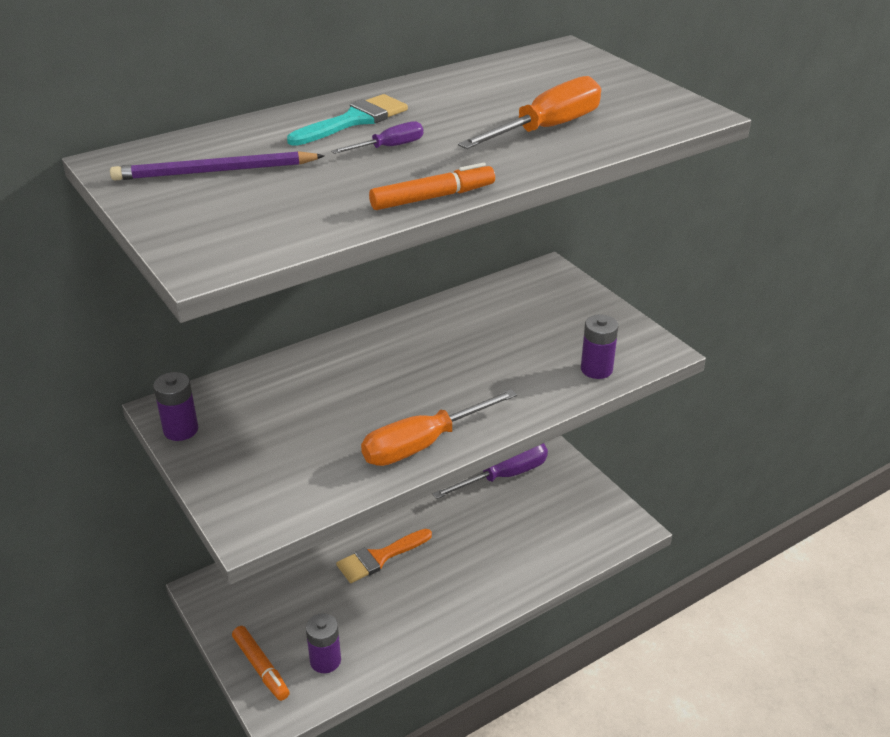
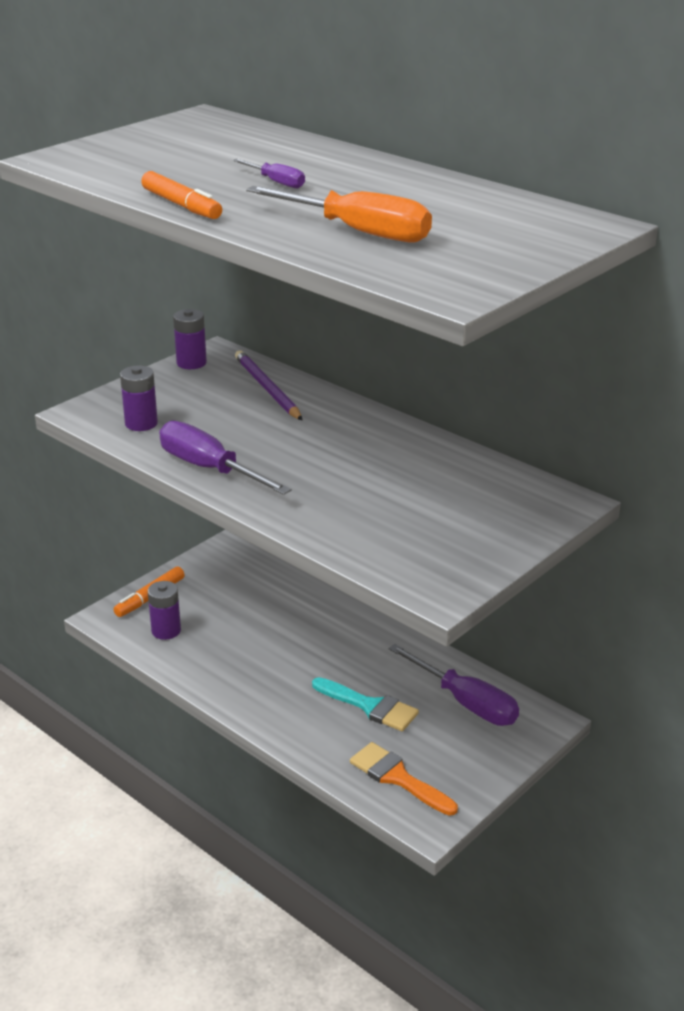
camera: 75 degrees right, 5 degrees down
purple pencil [110,151,325,181] -> purple pencil moved to [235,350,303,420]
turquoise brush [287,94,408,146] -> turquoise brush moved to [312,677,419,731]
orange brush [336,529,432,583] -> orange brush moved to [350,742,458,816]
orange screwdriver [361,389,517,466] -> purple screwdriver [159,421,292,495]
purple battery [581,314,618,379] -> purple battery moved to [120,365,158,431]

